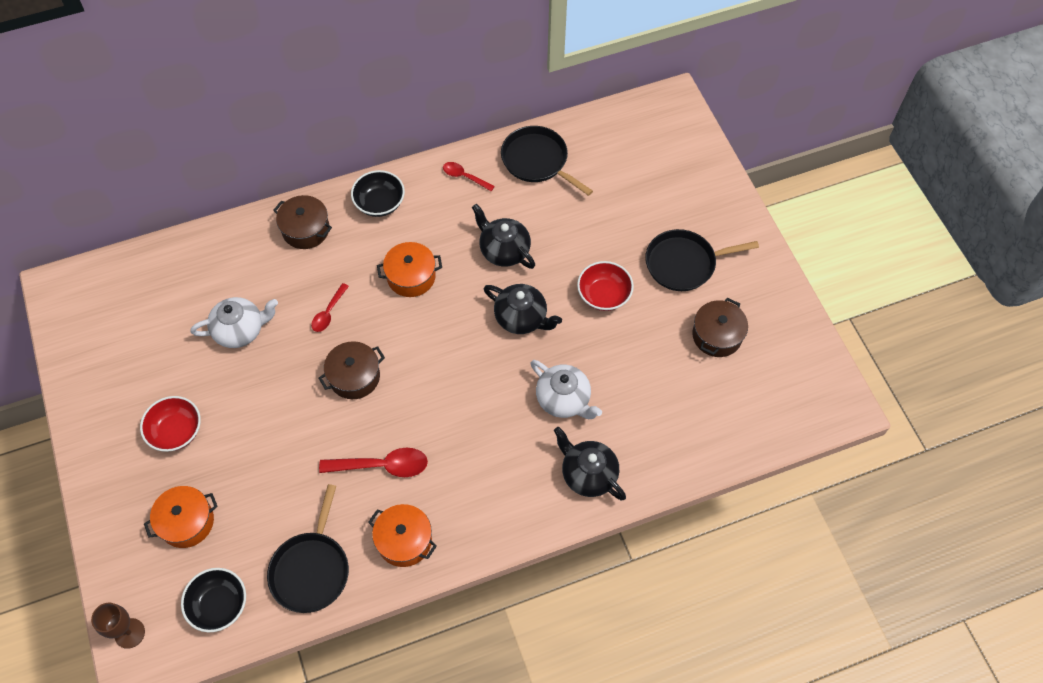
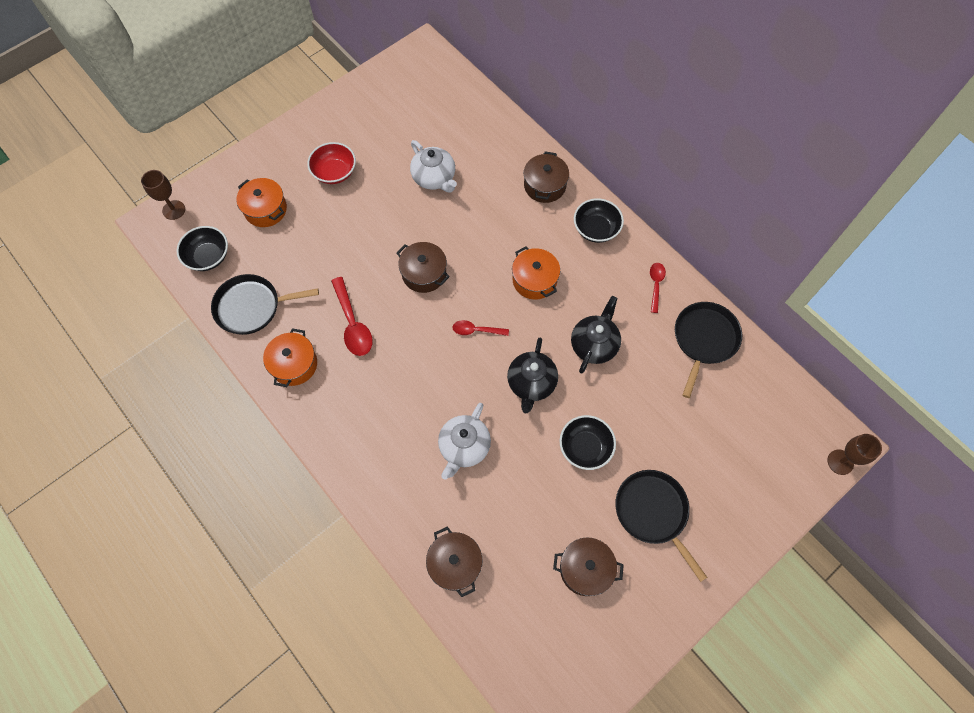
camera: 70 degrees right, 5 degrees up
red spoon [311,283,349,332] -> red spoon moved to [453,320,509,336]
black teapot [554,427,626,501] -> none
red bowl [577,261,634,311] -> black bowl [559,415,616,470]
none -> brown pot [426,527,483,597]
none -> brown goblet [827,434,882,475]

